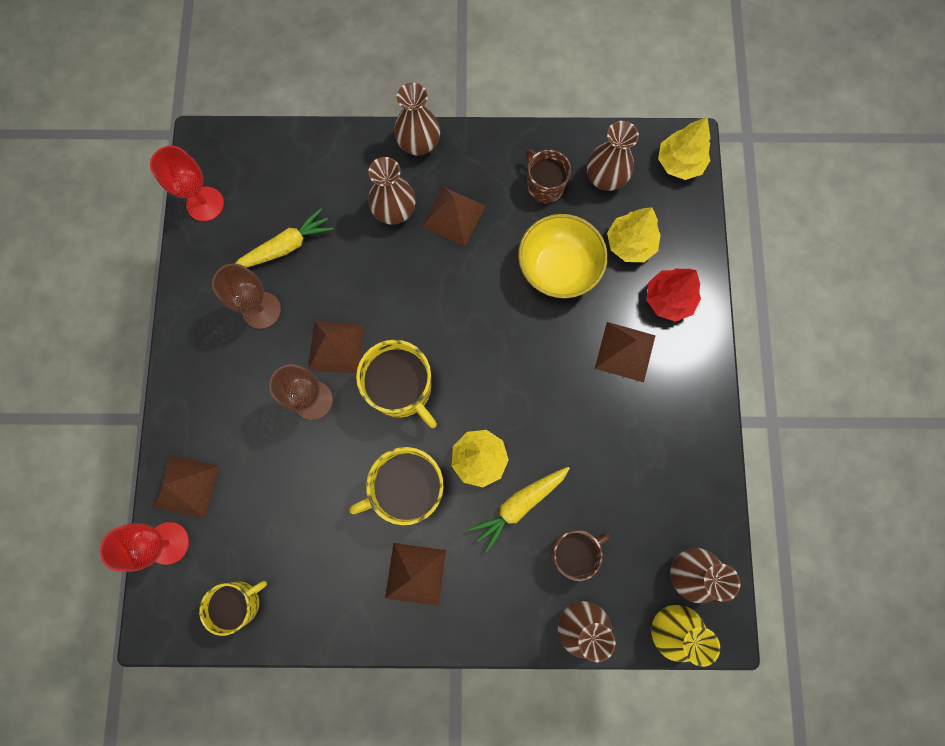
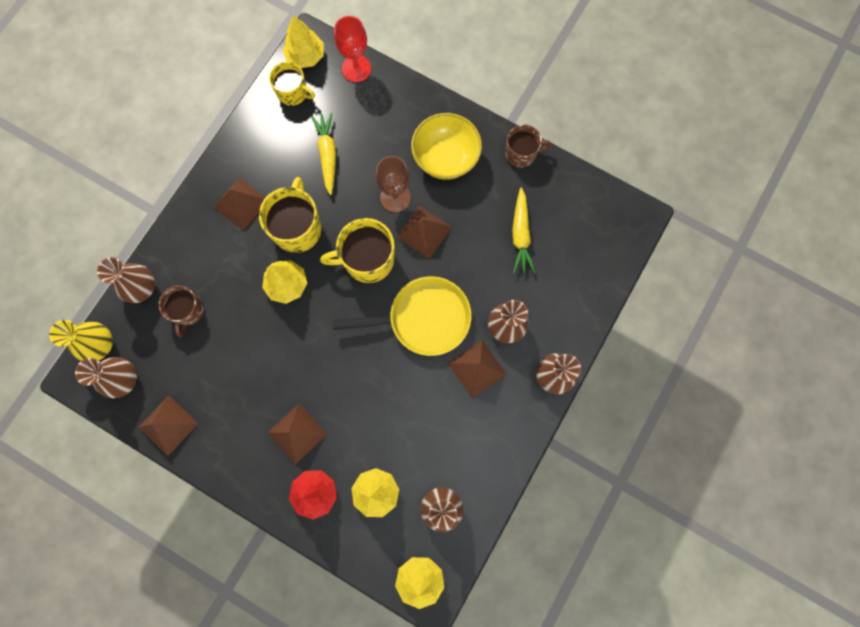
camera: 120 degrees right, 0 degrees up
red goblet [150,145,224,222] -> none
brown pyramid [154,456,219,518] -> brown pyramid moved to [138,395,199,456]
yellow mug [199,581,267,636] -> yellow mug turned 60 degrees counterclockwise [269,62,315,106]
brown goblet [212,263,281,329] -> none
yellow carrot [469,467,570,553] -> yellow carrot moved to [311,113,336,195]
yellow bowl [518,214,608,298] -> yellow bowl moved to [411,113,482,180]
brown mug [526,149,571,203] -> brown mug moved to [505,124,551,167]
none -> yellow tree [283,16,324,68]
none -> yellow pan [332,276,472,356]

